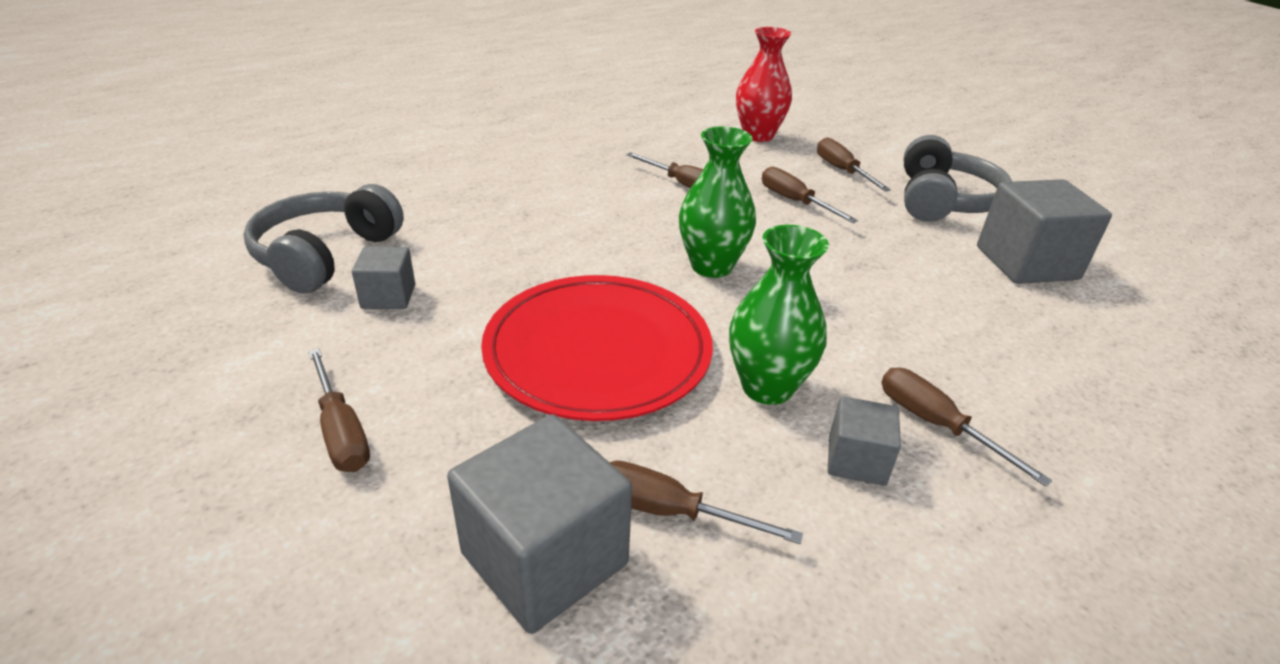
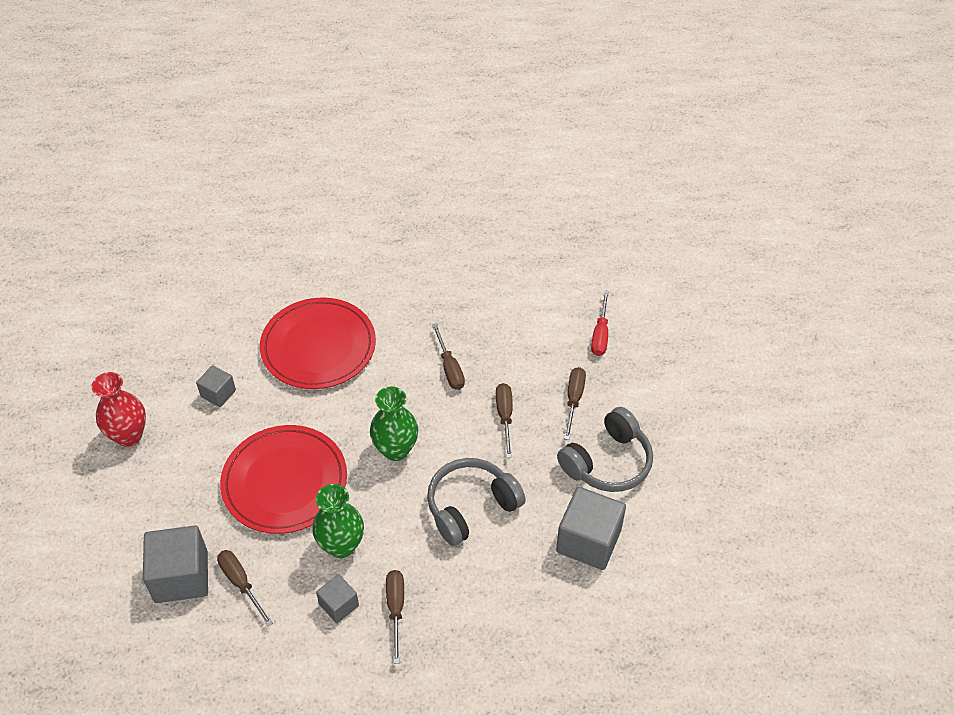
camera: 35 degrees right, 15 degrees up
grey headphones [243,184,404,294] -> grey headphones moved to [427,458,526,546]
brown screwdriver [308,348,370,472] -> none
red vase [736,27,792,142] -> red vase moved to [92,372,146,447]
none -> red plate [260,297,376,389]
none -> red screwdriver [591,290,609,356]

